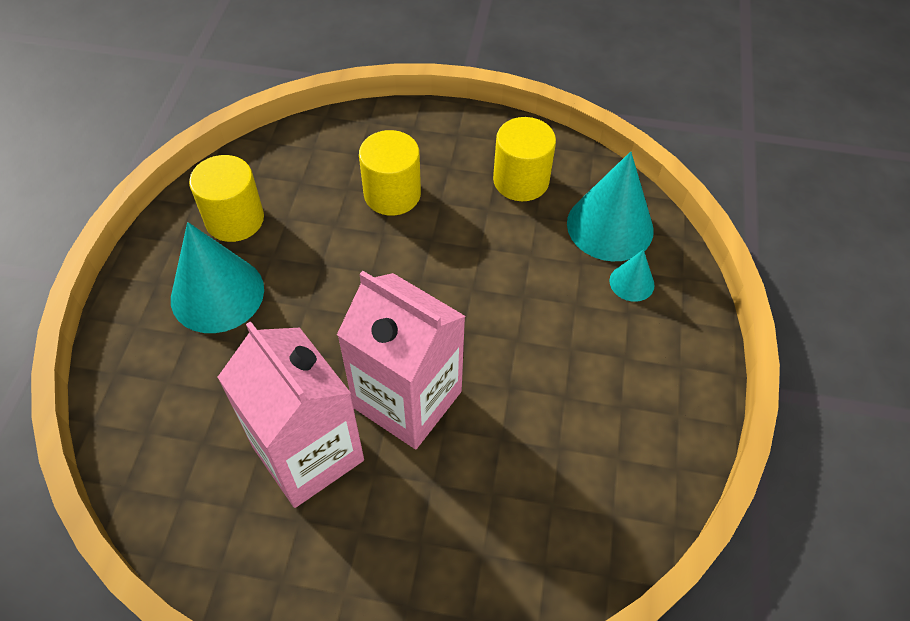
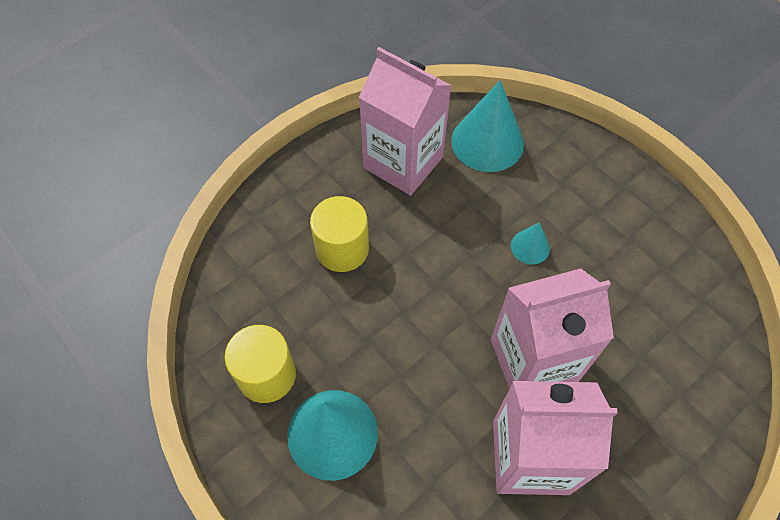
camera: 50 degrees left, 5 degrees up
yellow cylinder [493,117,556,201] -> pink carton [359,47,452,196]
turquoise cone [609,250,655,302] -> turquoise cone moved to [511,222,550,264]

